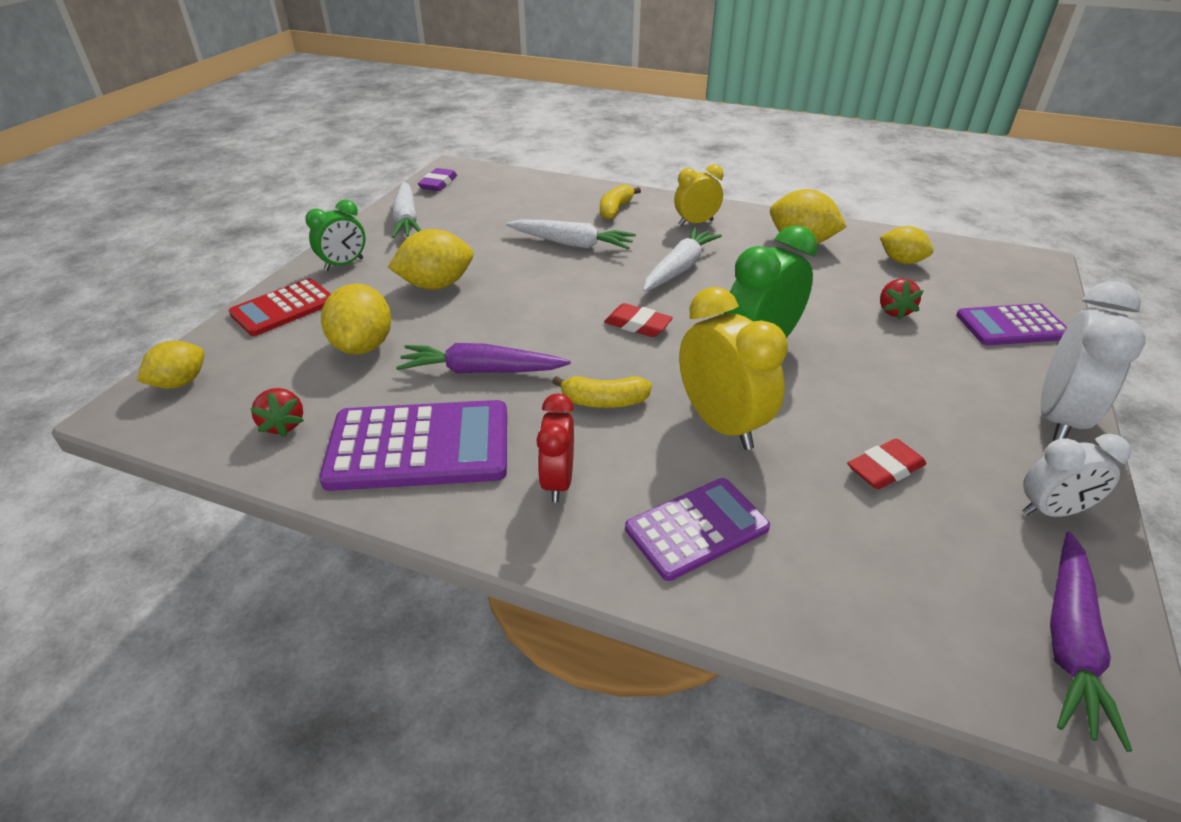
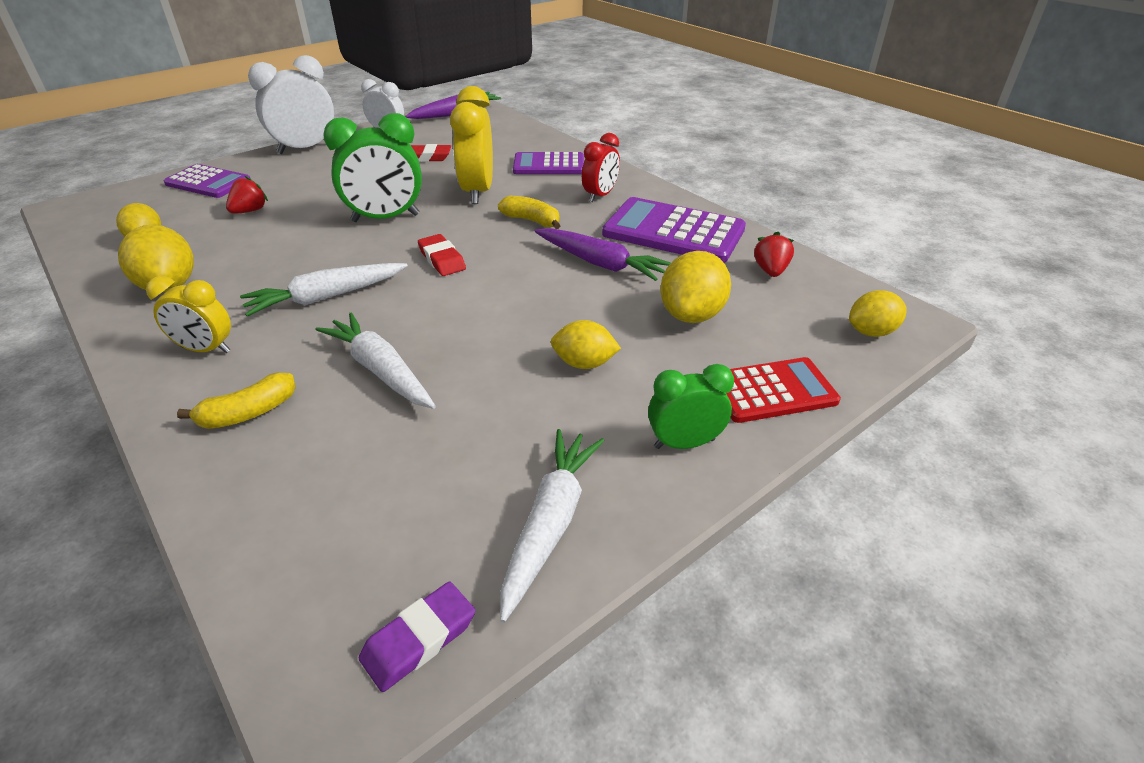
camera: 150 degrees left, 0 degrees up
yellow lemon [388,229,473,290] -> yellow lemon [551,320,621,369], size x0.66

